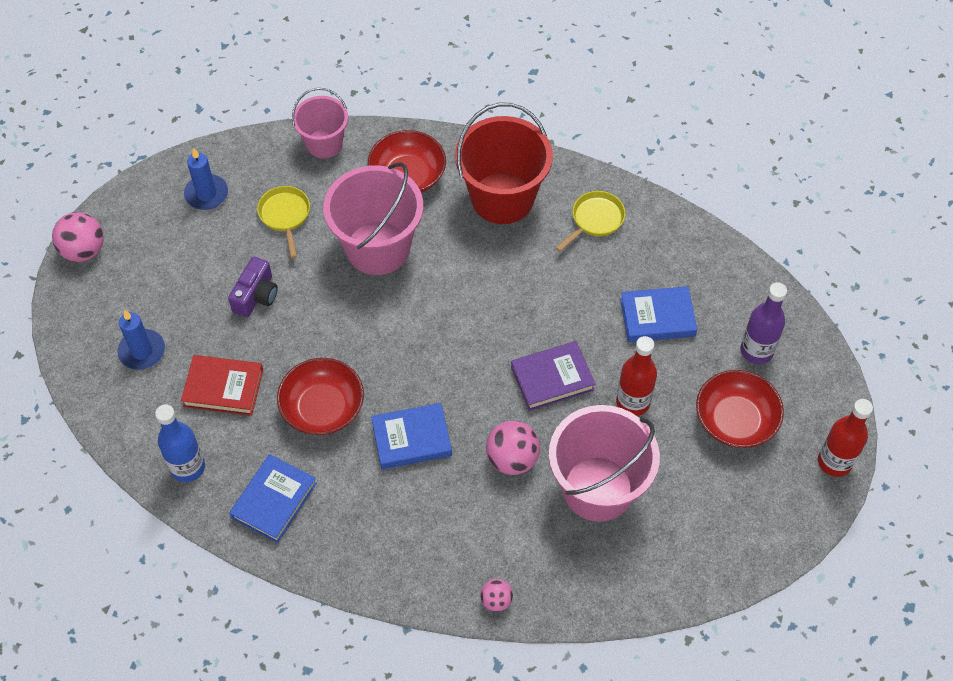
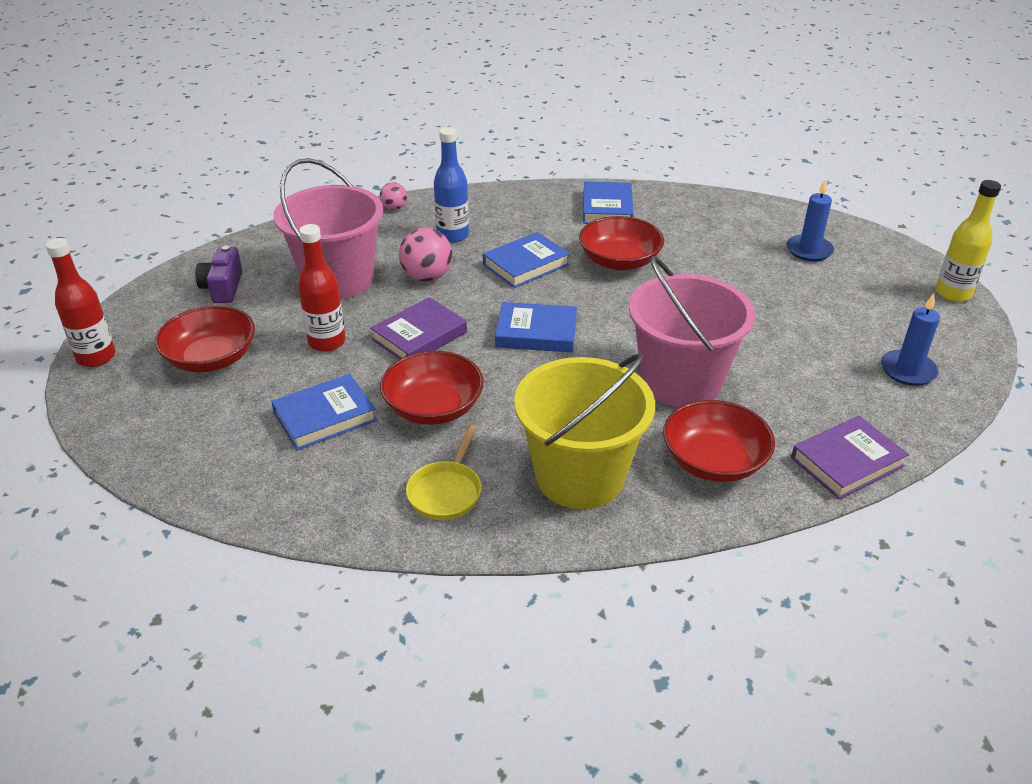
camera: 155 degrees right, 20 degrees down
pink ball [52,212,104,262] -> yellow bottle [936,180,1001,302]
blue bottle [155,404,205,482] -> blue bottle moved to [434,127,469,243]
red book [181,355,263,416] -> none
purple camera [228,257,278,317] -> purple camera moved to [195,246,242,303]
yellow pan [257,186,310,258] -> none
pink bucket [292,88,348,158] -> purple book [791,416,909,500]
red bucket [455,103,553,224] -> yellow bucket [514,353,655,509]
purple bottle [741,282,787,364] -> none
none -> red bowl [380,351,484,425]
none -> blue book [495,302,577,353]

